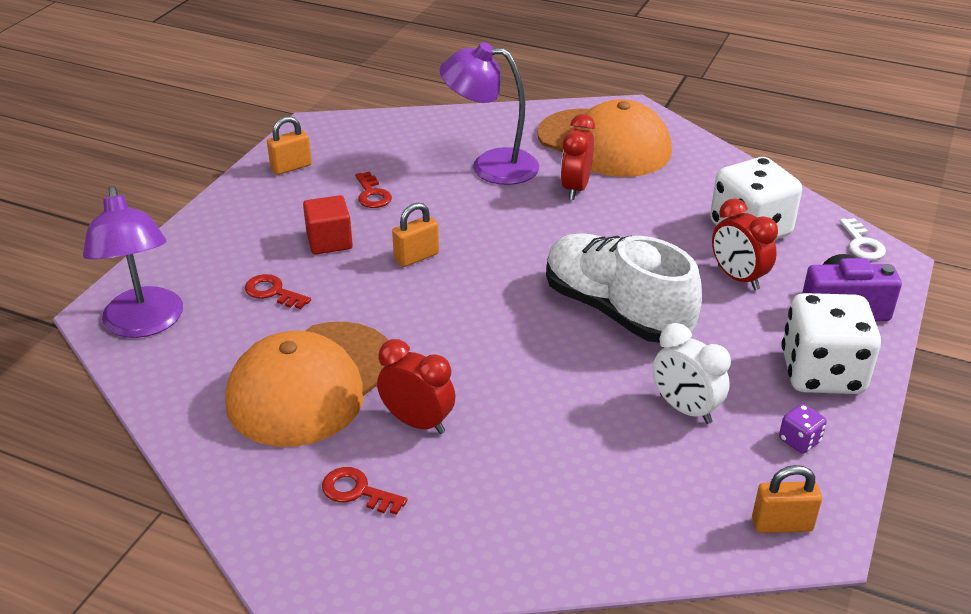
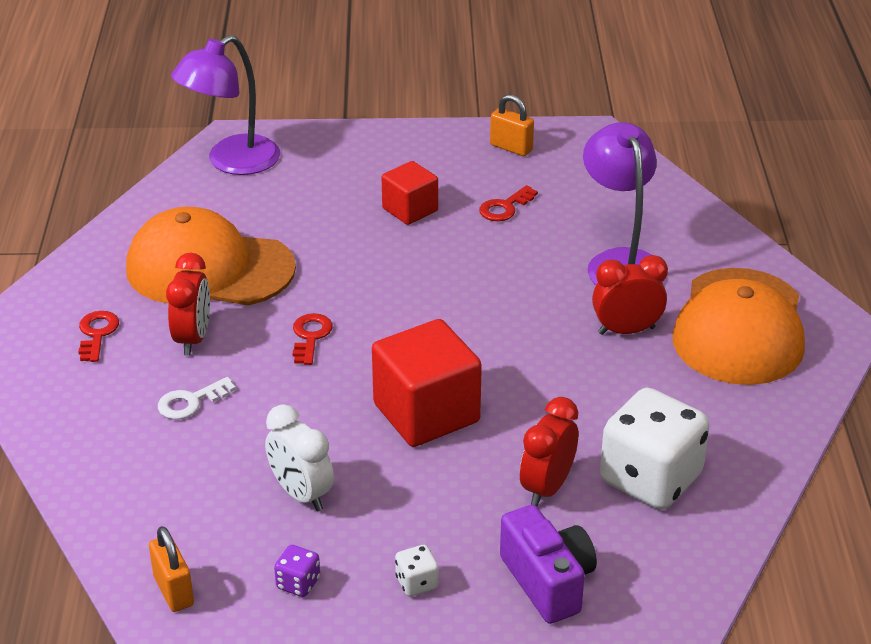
camera: 65 degrees right, 0 degrees up
red key [245,274,311,309] -> red key moved to [293,313,333,365]
orange padlock [392,203,439,267] -> none
white shoe [546,234,702,343] -> red cube [372,319,482,447]
white clock [652,323,731,424] -> white clock turned 60 degrees counterclockwise [265,404,334,511]
white dice [781,293,881,394] -> white dice [395,545,439,596], size x0.41
white key [839,218,886,260] -> white key moved to [158,377,236,419]

